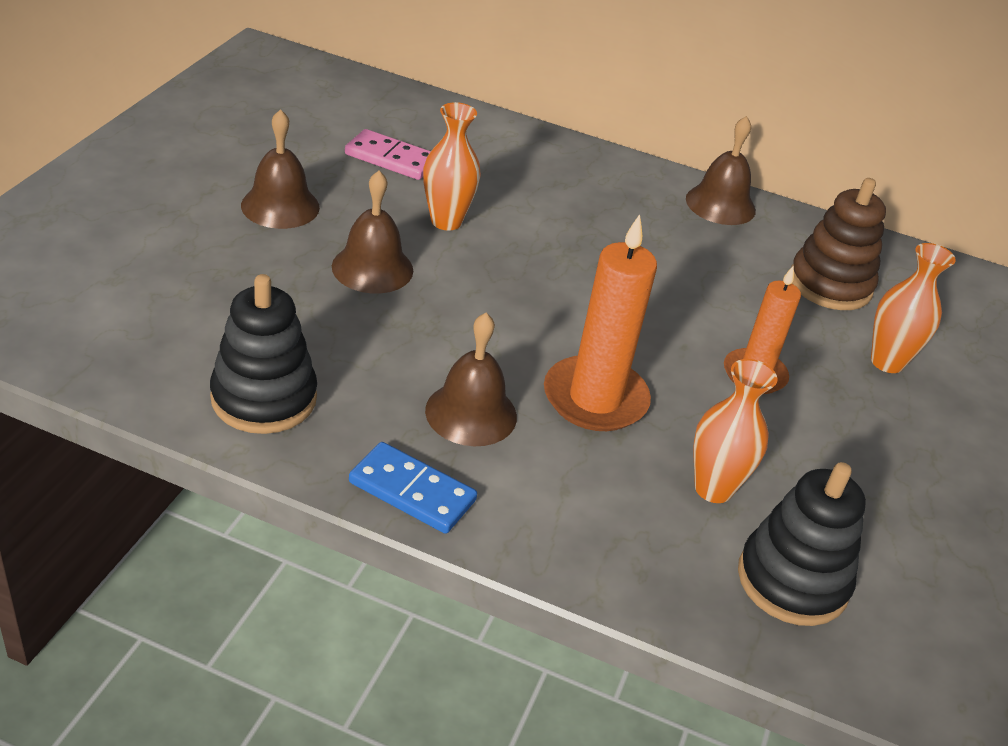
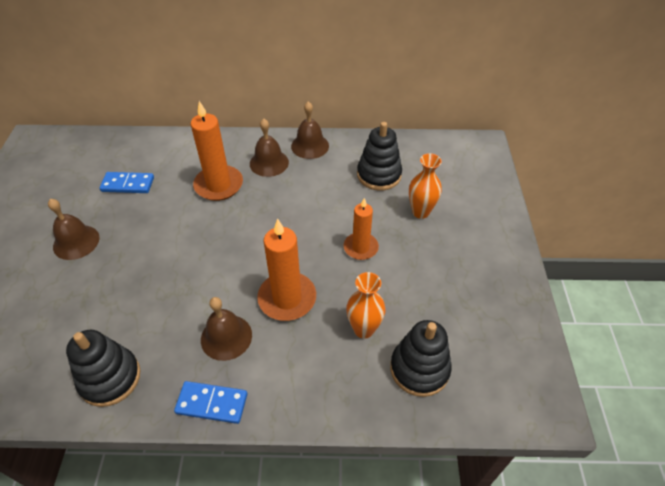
camera: 15 degrees left, 10 degrees up
brown bell [332,171,413,293] -> brown bell moved to [250,118,289,177]
pink domino [345,129,431,180] -> blue domino [100,172,154,193]
orange vase [423,102,481,231] -> none
brown stacking toy [791,178,886,310] -> black stacking toy [357,122,402,191]
none -> orange candle [191,101,243,201]

